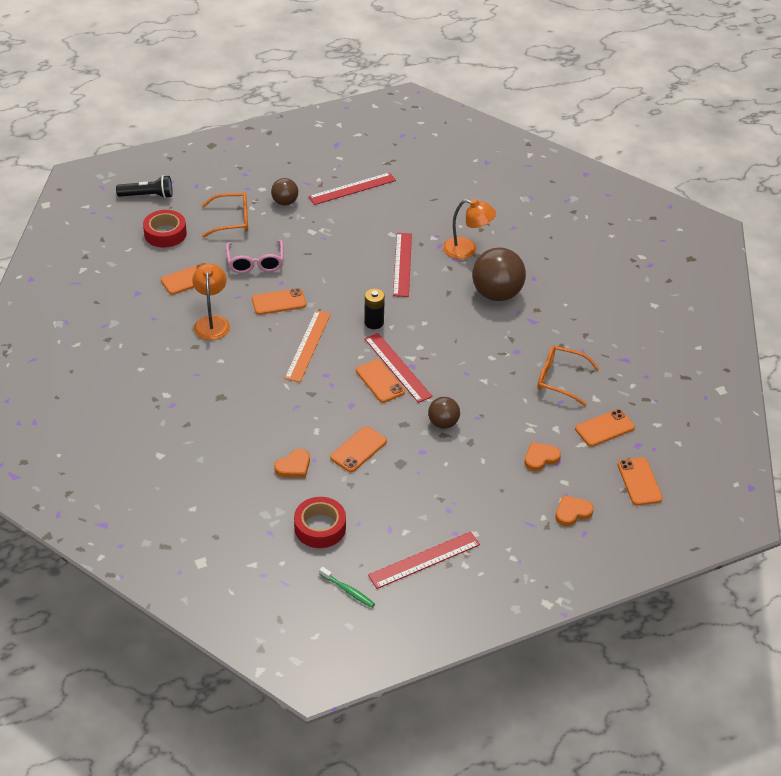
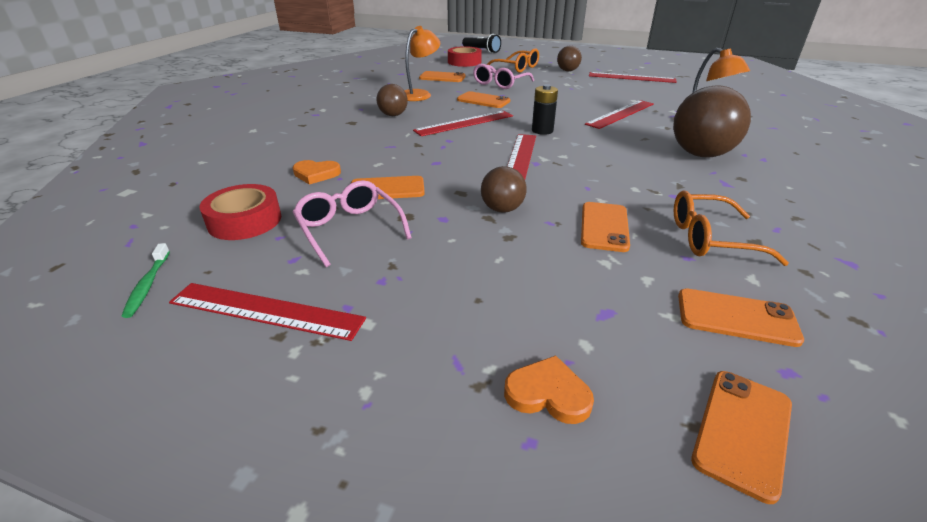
camera: 45 degrees right, 10 degrees down
orange ruler [284,310,331,382] -> red ruler [413,111,513,136]
orange phone [356,359,405,403] -> orange phone moved to [581,202,630,252]
orange heart [524,442,561,471] -> none
orange glasses [537,345,600,406] -> orange glasses turned 60 degrees counterclockwise [674,191,789,266]
none -> pink glasses [293,180,412,267]
none -> brown ball [377,84,408,116]

